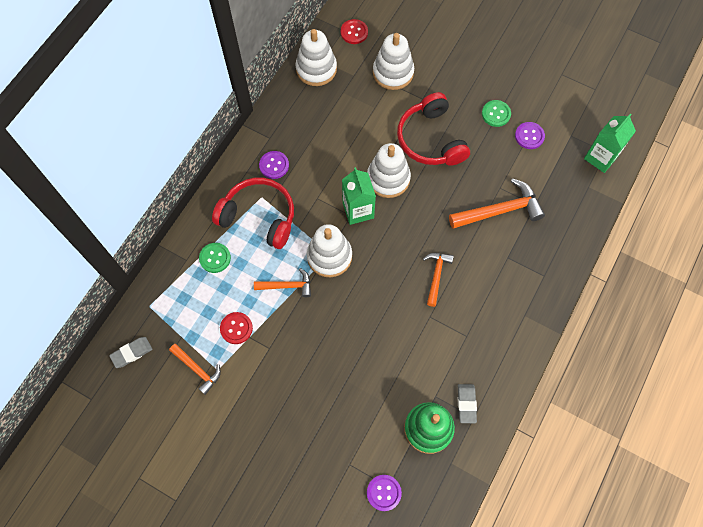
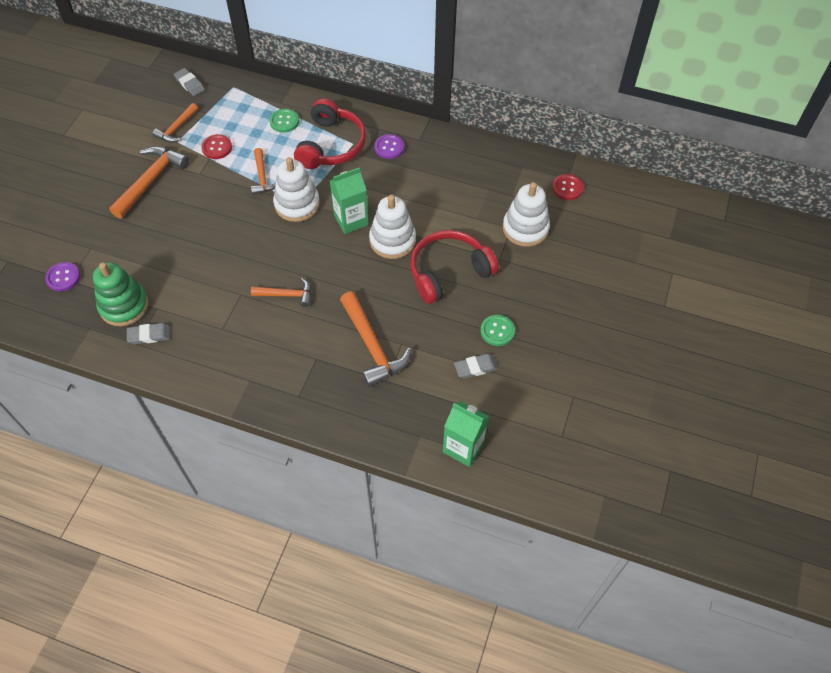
camera: 80 degrees right, 10 degrees down
white stacking toy [295,29,337,86] -> none
purple button [515,122,545,149] -> grey eraser [454,354,498,379]
none -> orange hammer [109,146,189,218]

